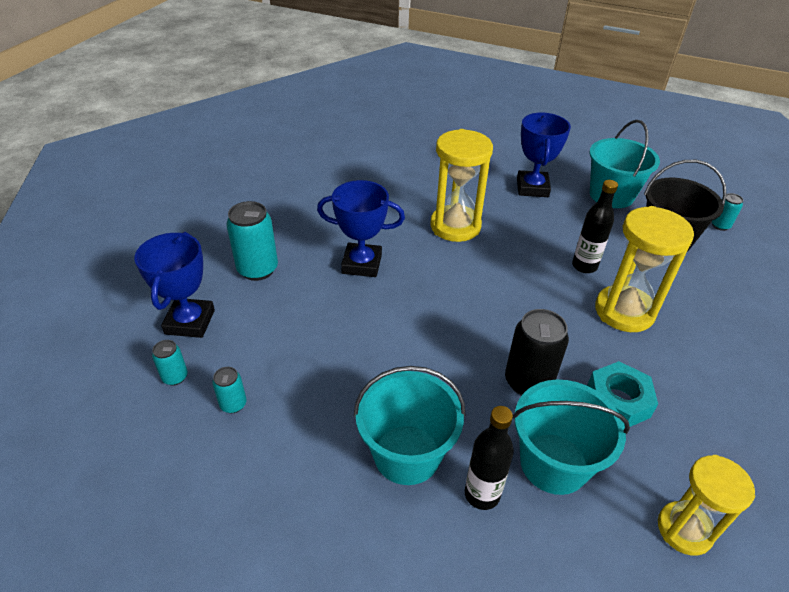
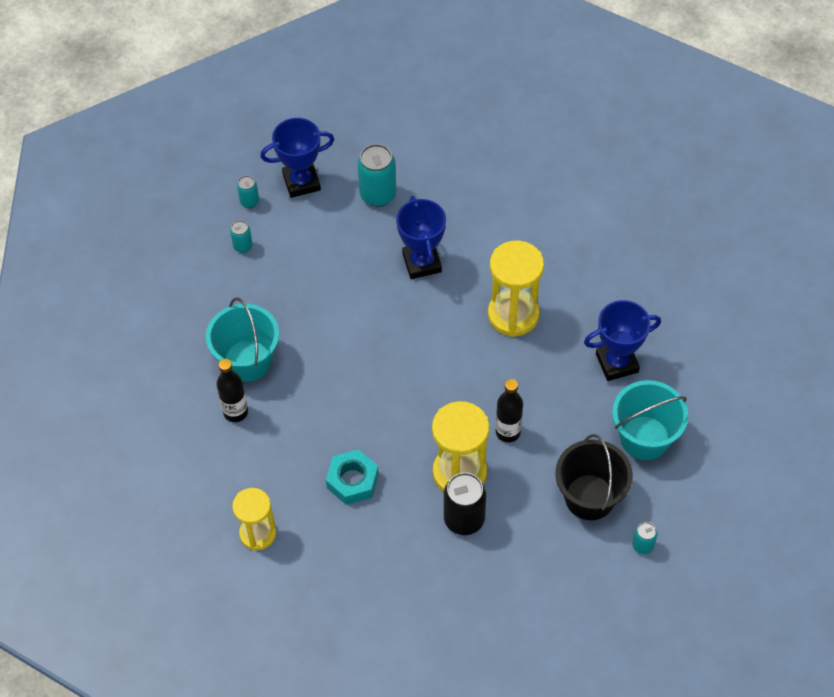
camera: 70 degrees right, 15 degrees up
black can [505,309,569,396] -> black can moved to [444,472,486,535]
turquoise bucket [513,380,630,495] -> none

